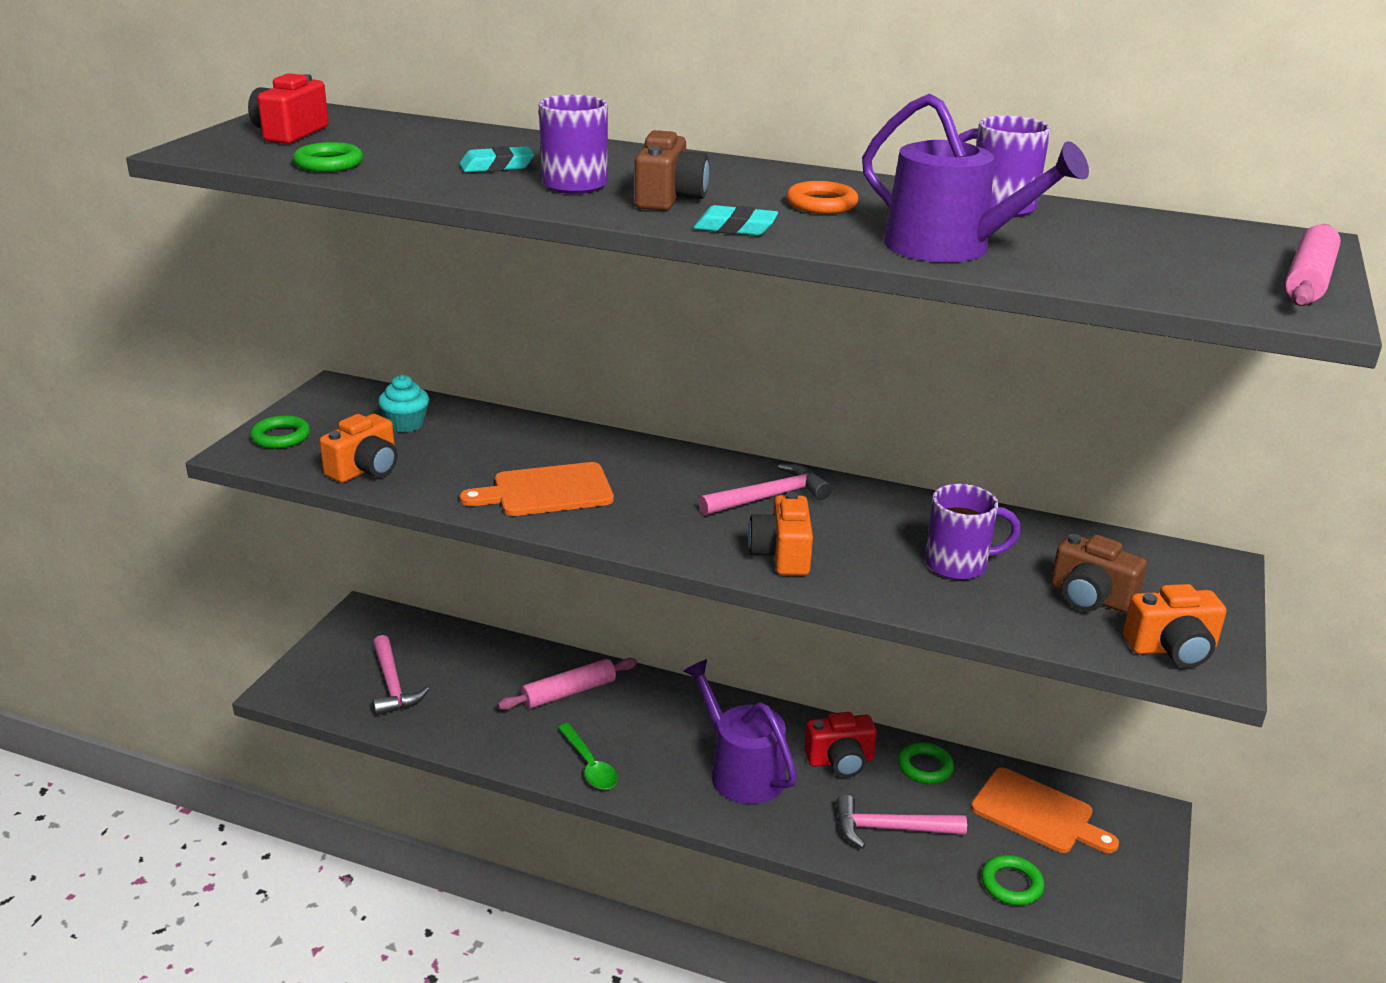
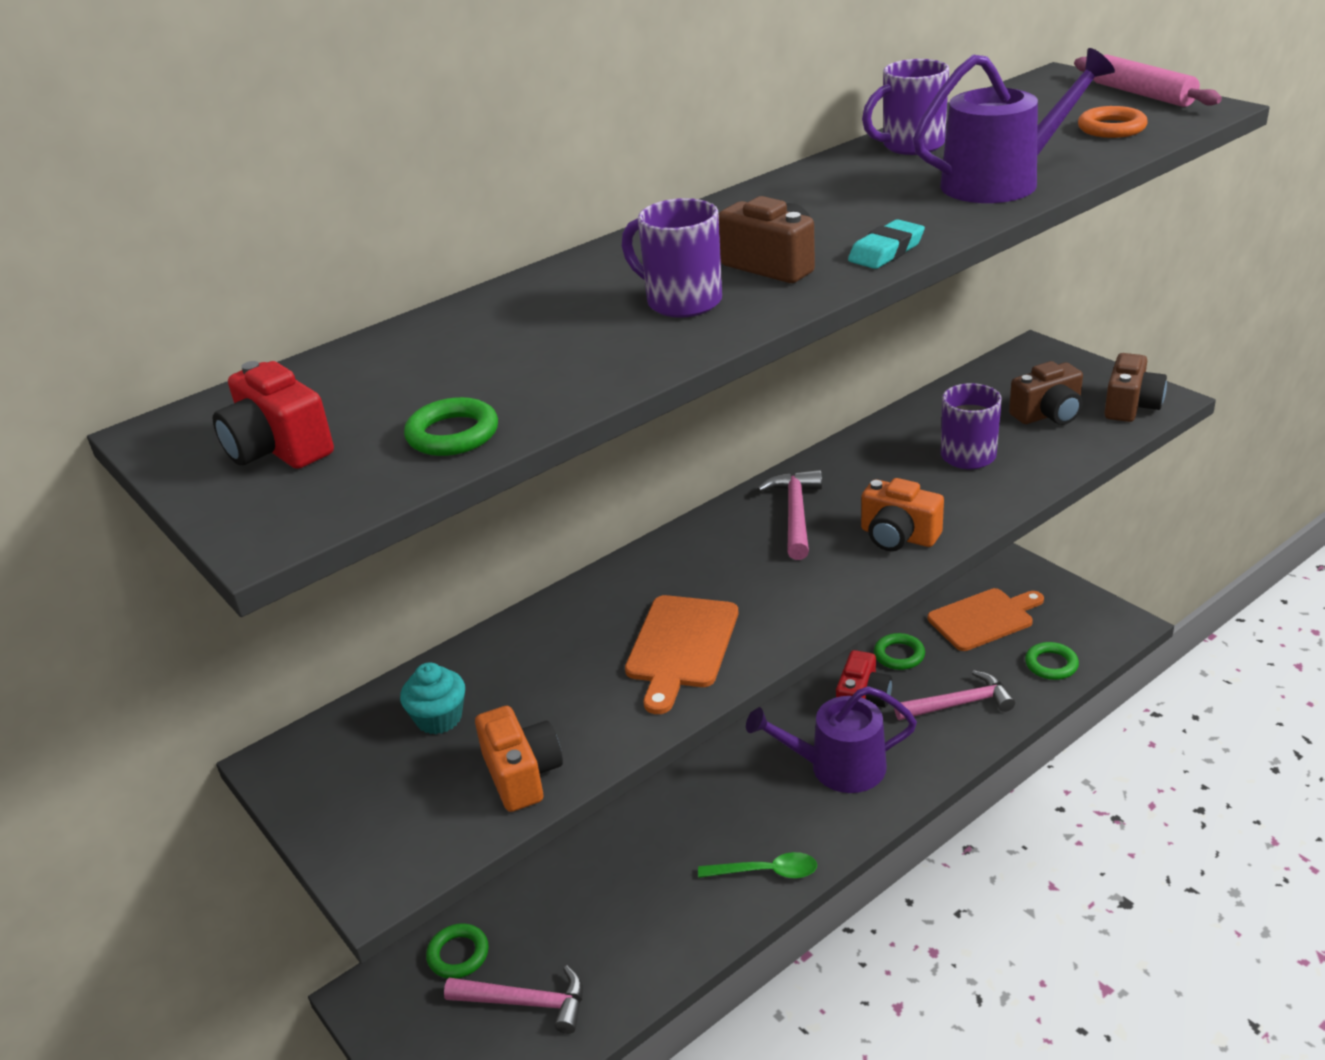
camera: 55 degrees left, 5 degrees up
green ring [250,415,310,449] -> green ring moved to [426,923,489,979]
turquoise eraser [460,146,534,172] -> none
pink rolling pin [498,658,637,710] -> none
orange ring [786,181,858,214] -> orange ring moved to [1078,106,1148,138]
pink hammer [836,794,967,848] -> pink hammer turned 135 degrees counterclockwise [894,670,1015,720]
orange camera [1123,584,1226,668] -> brown camera [1104,353,1167,422]

